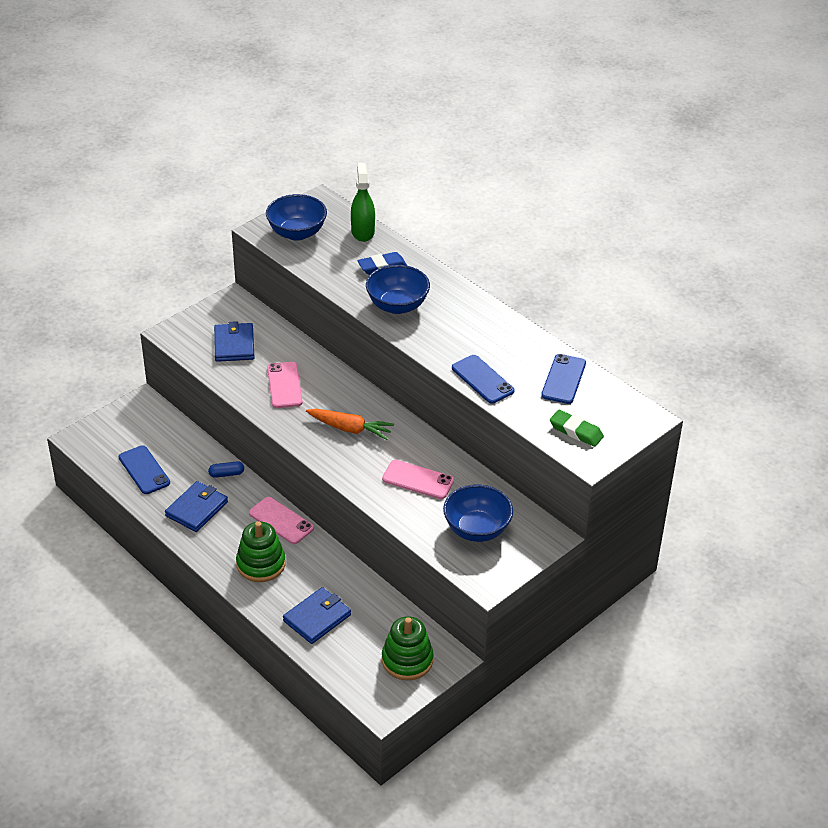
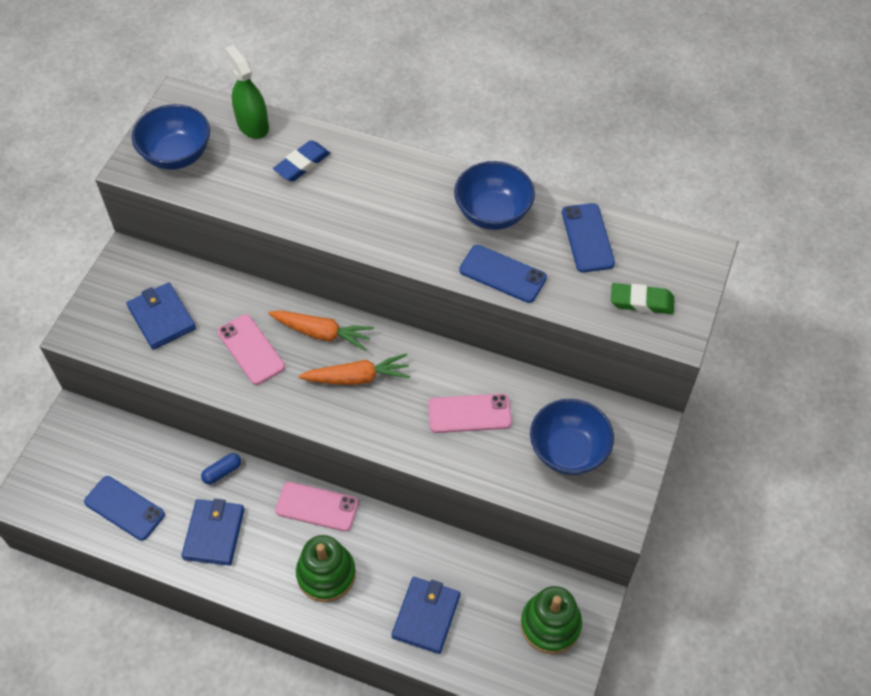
camera: 25 degrees left, 15 degrees up
blue bowl [366,265,430,314] -> blue bowl moved to [454,161,535,230]
none -> orange carrot [268,310,374,351]

